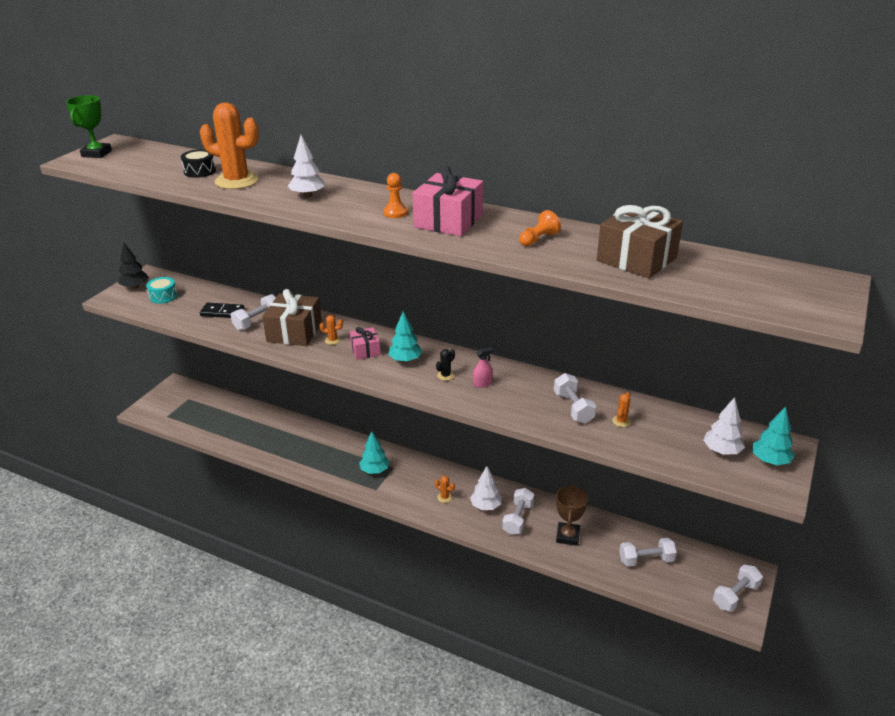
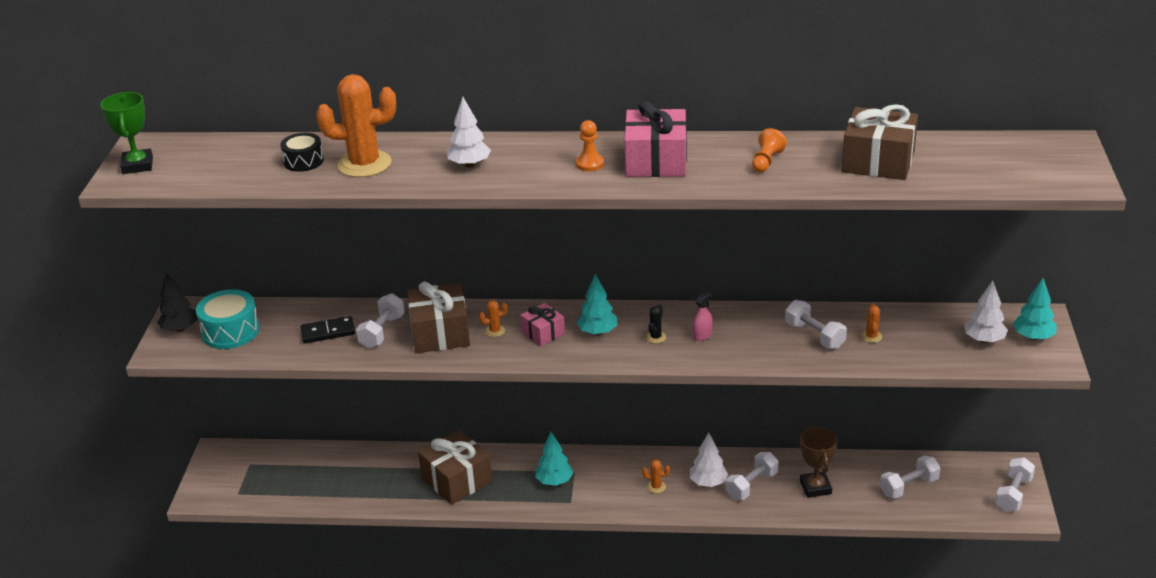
camera: 20 degrees left, 0 degrees up
turquoise drum [146,277,178,304] -> turquoise drum [196,289,260,349], size x1.57
white dumbbell [502,488,534,535] -> white dumbbell turned 45 degrees clockwise [726,452,778,500]
none -> brown gift [418,430,492,505]

